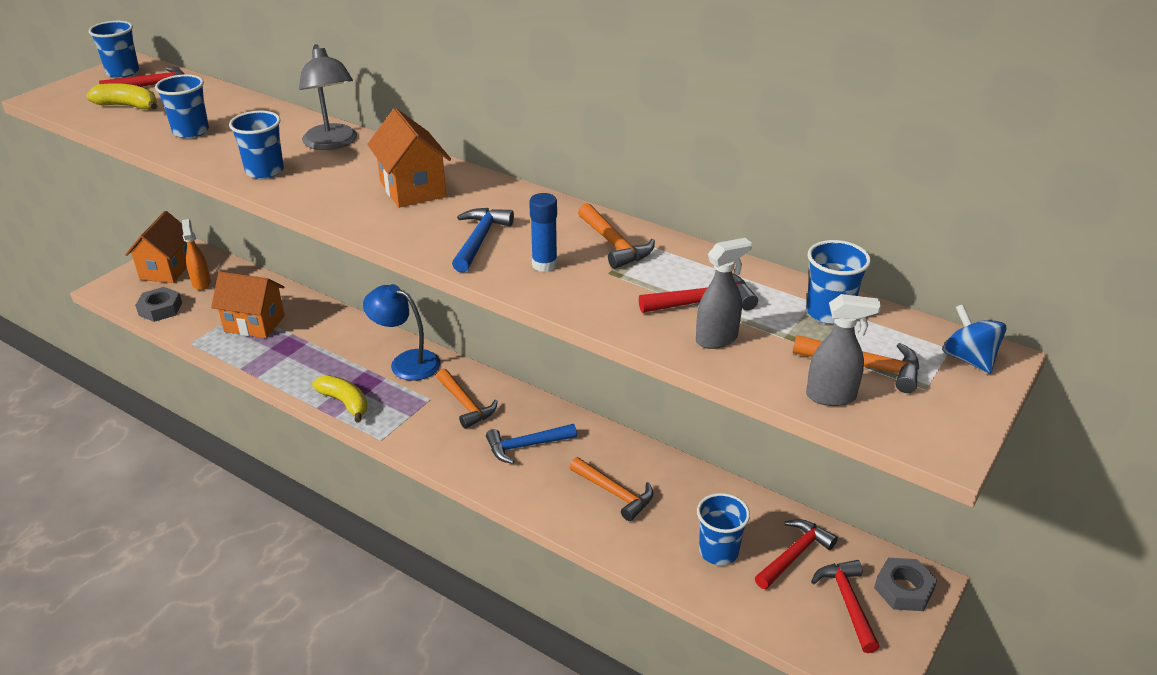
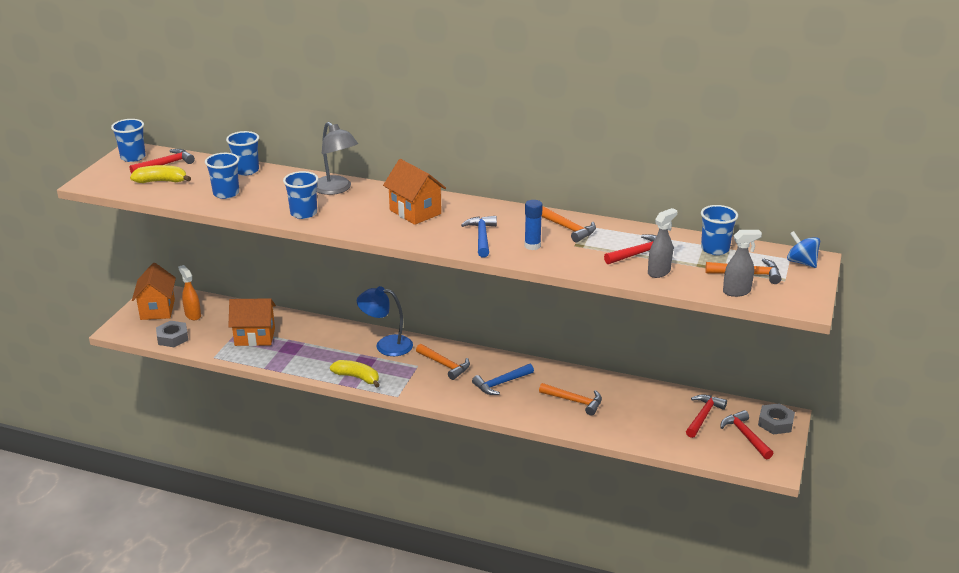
camera: 15 degrees left, 5 degrees down
blue cup [697,493,750,565] -> blue cup moved to [226,131,259,176]

